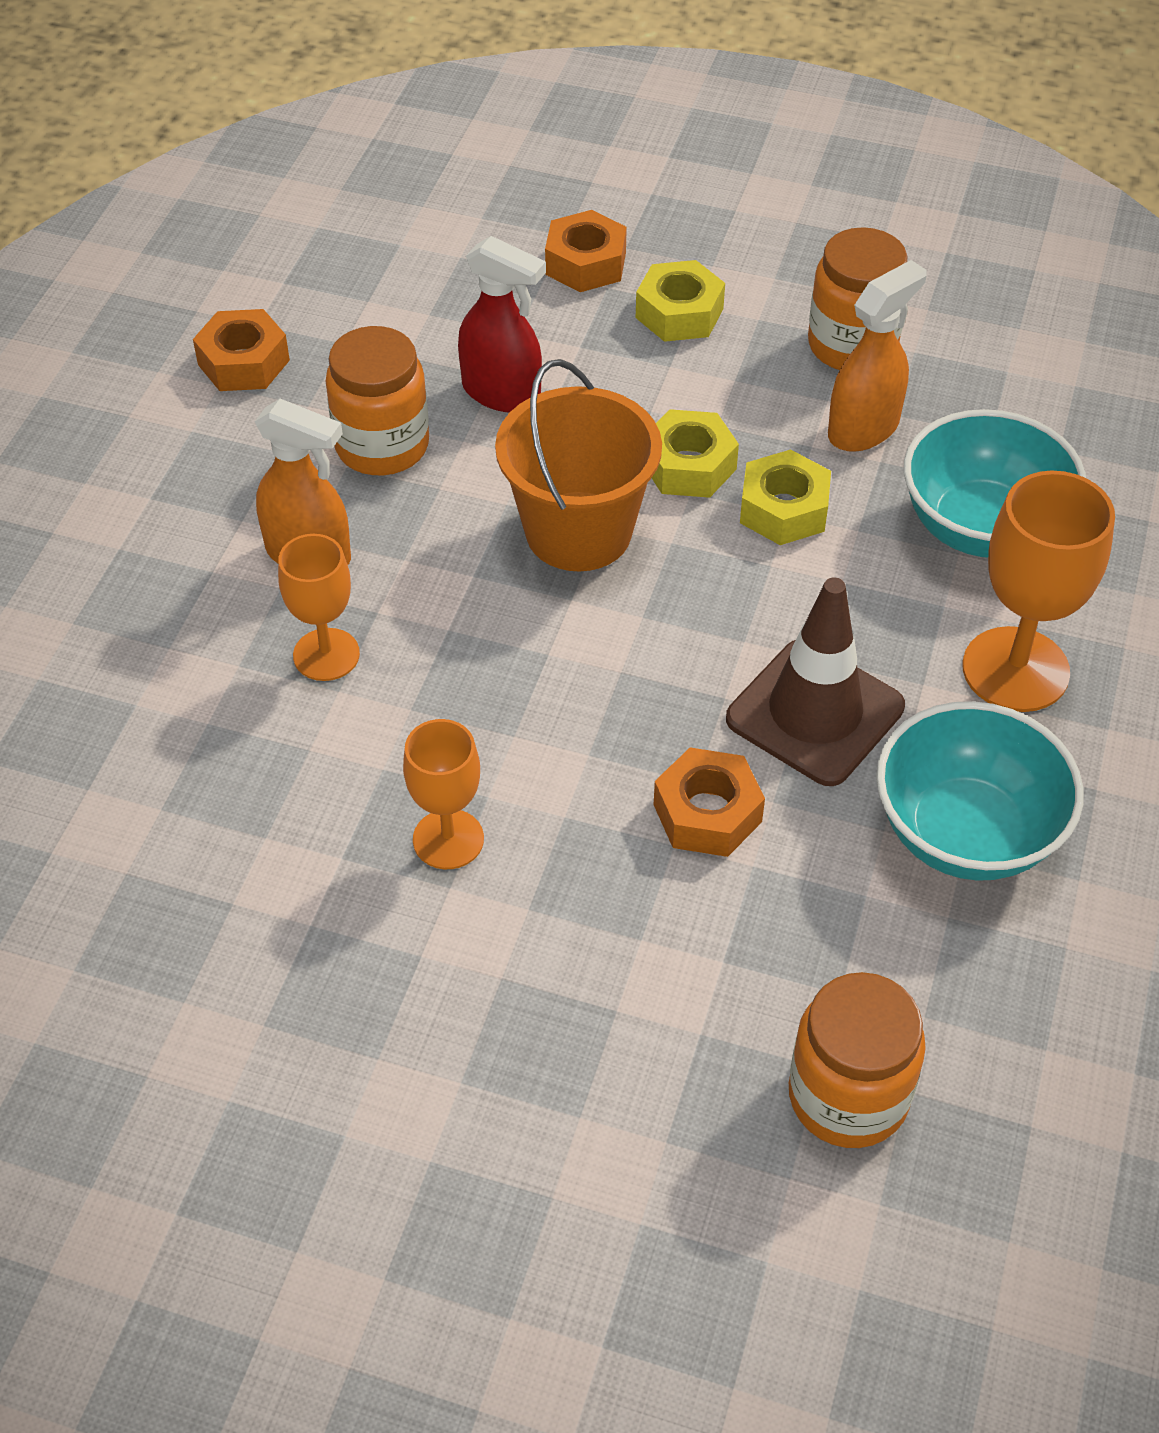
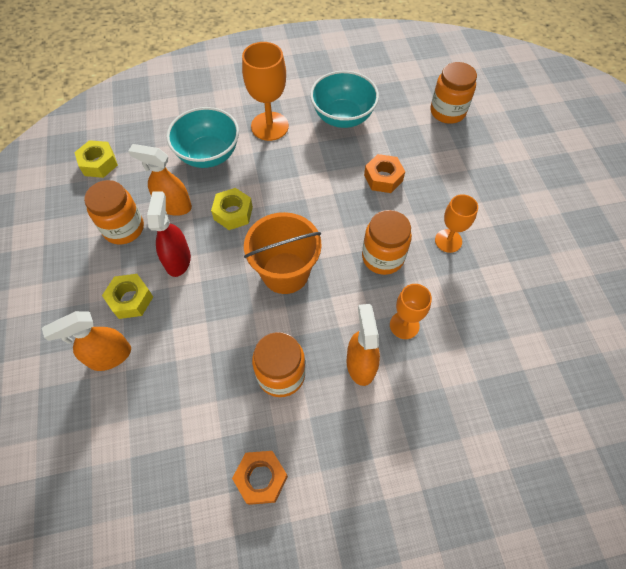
camera: 120 degrees left, 10 degrees up
red spray bottle [458,236,546,413] -> red spray bottle moved to [147,191,191,277]
orange nut [545,210,627,292] -> orange spray bottle [42,311,131,371]
yellow nut [652,409,739,498] -> yellow nut moved to [74,140,118,178]
brown traffic cone [726,577,905,786] -> none
none -> orange jar [362,210,412,275]

